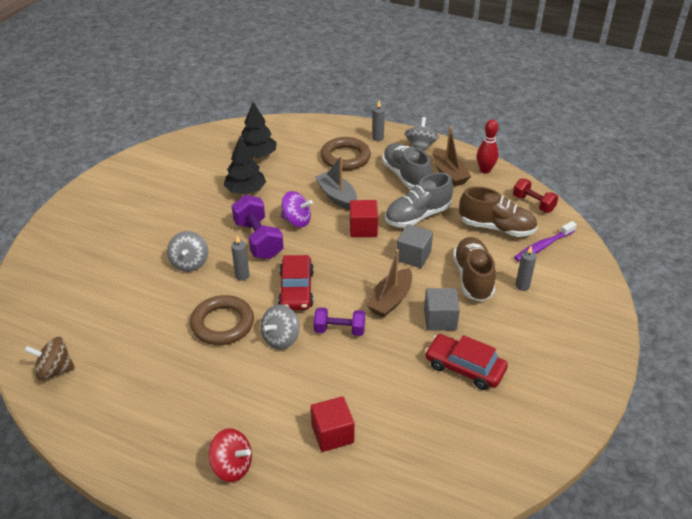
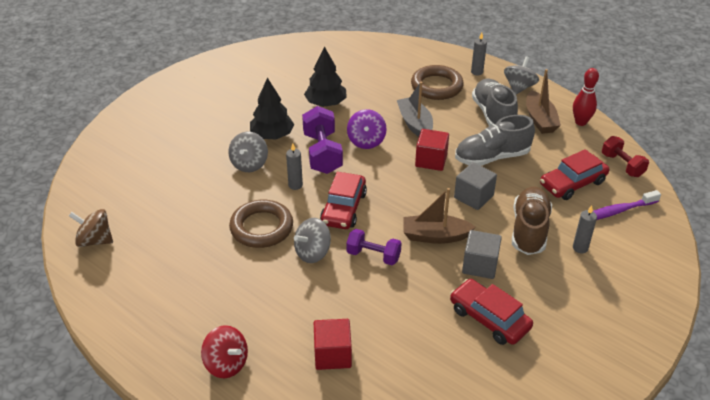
camera: 15 degrees right, 0 degrees up
black tree [241,102,277,158] -> black tree moved to [250,78,294,139]
purple spinning top [281,191,313,227] -> purple spinning top turned 60 degrees clockwise [347,109,387,149]
brown boat [366,249,412,318] -> brown boat turned 45 degrees clockwise [404,188,476,244]
brown shoe [459,187,537,237] -> red car [540,149,609,200]

